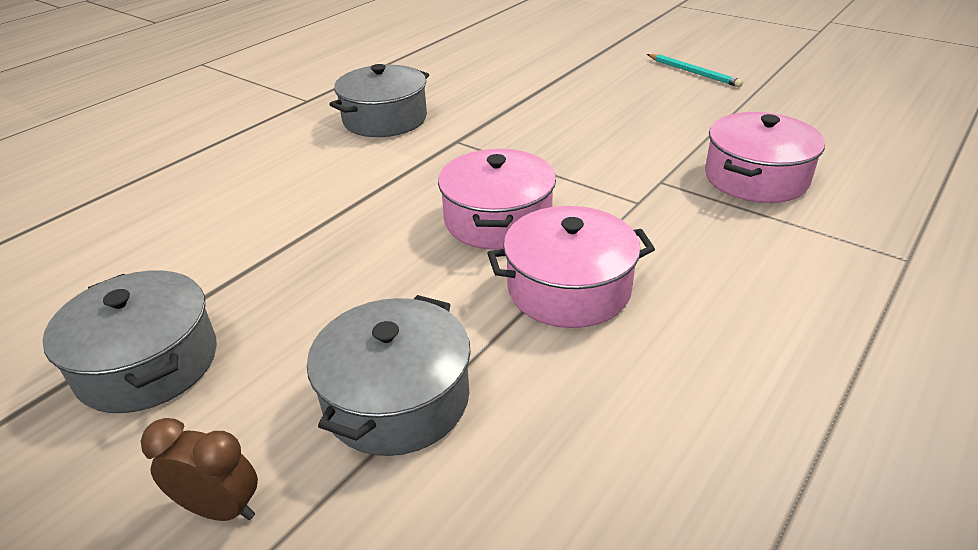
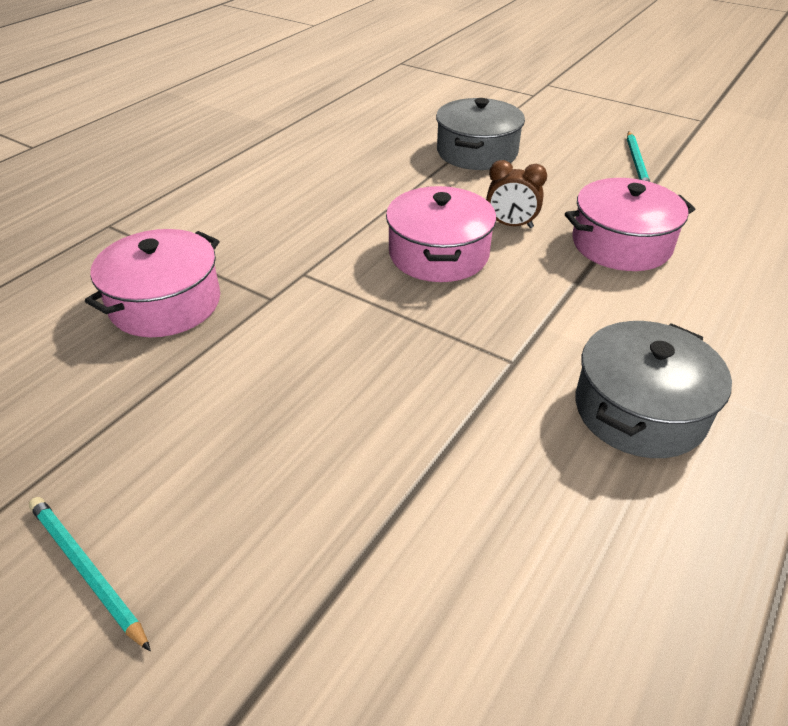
camera: 175 degrees right, 5 degrees up
grey pot [42,270,217,413] -> turquoise pencil [627,131,650,182]
brown clock [141,418,258,521] -> brown clock moved to [486,160,547,228]
pink pot [487,206,655,328] -> pink pot moved to [565,178,695,271]

